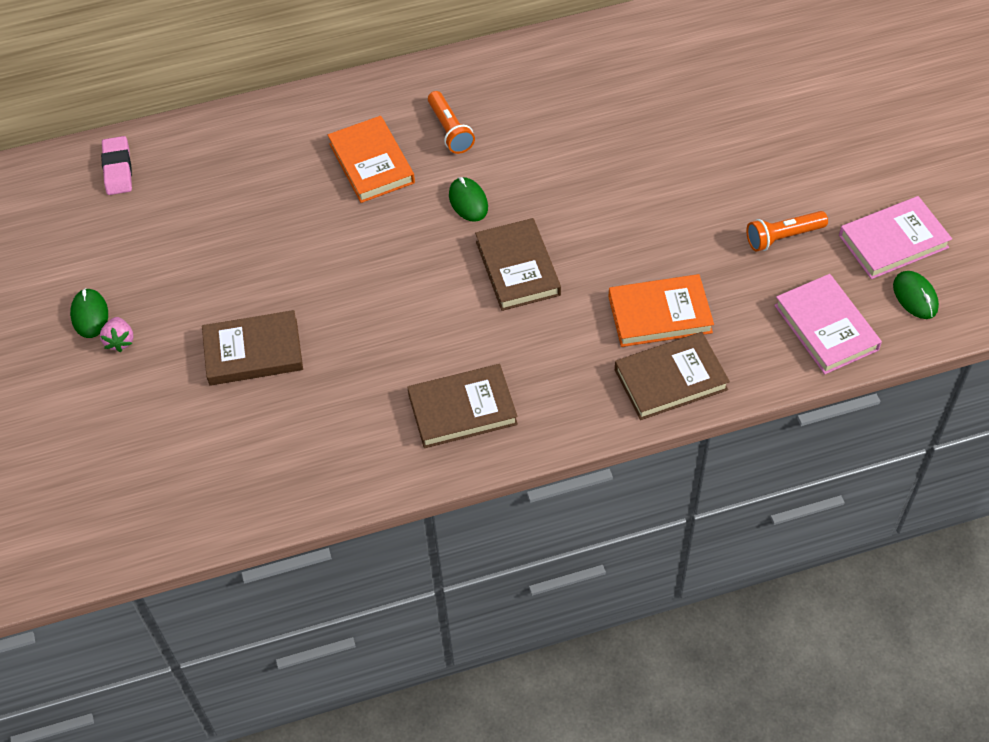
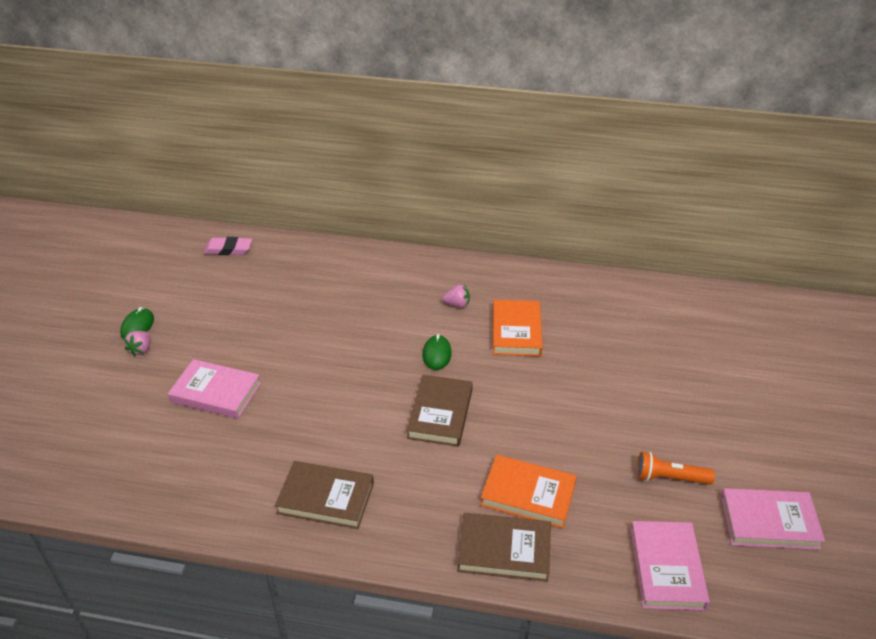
camera: 25 degrees right, 15 degrees down
pink eraser [101,136,132,195] -> pink eraser turned 75 degrees clockwise [203,237,252,255]
brown book [202,310,303,385] -> pink book [168,359,261,419]
orange book [328,116,415,203] -> orange book moved to [493,300,543,356]
orange flashlight [428,91,475,154] -> pink strawberry [442,284,470,308]
green mouse [893,271,939,319] -> none

